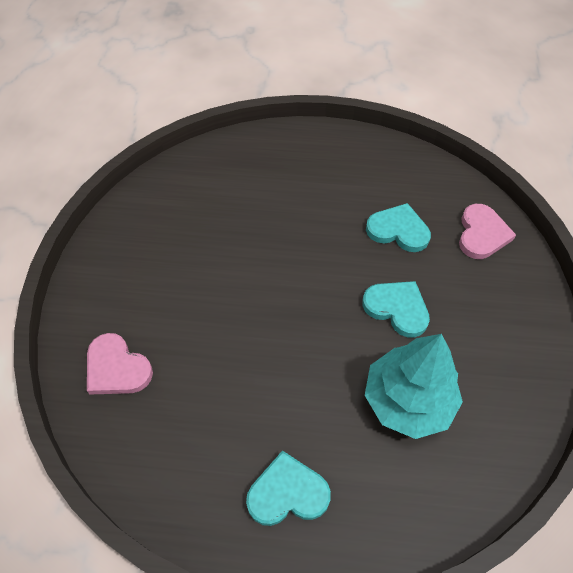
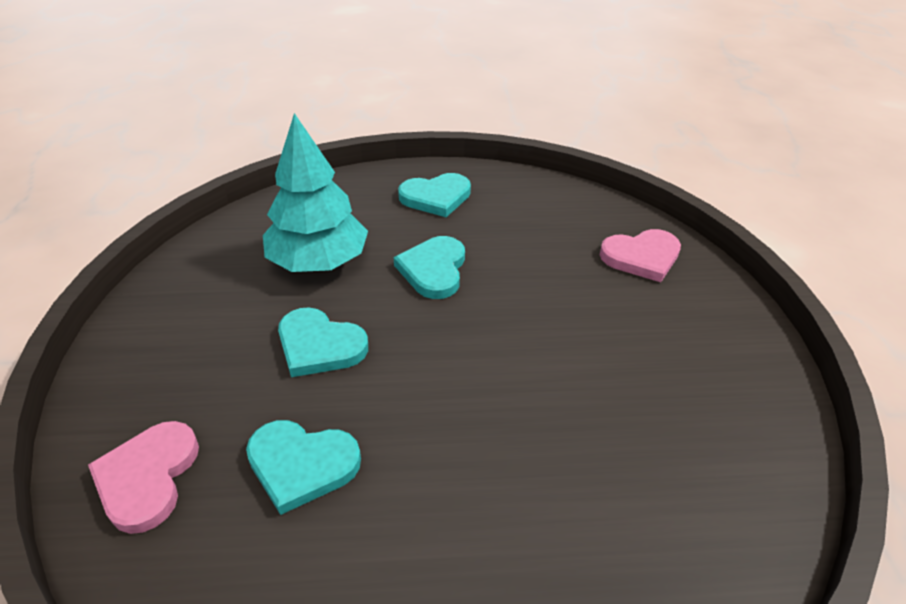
camera: 170 degrees right, 15 degrees down
pink heart [87,333,153,394] -> pink heart turned 135 degrees clockwise [600,229,681,282]
none -> turquoise heart [394,236,465,299]

